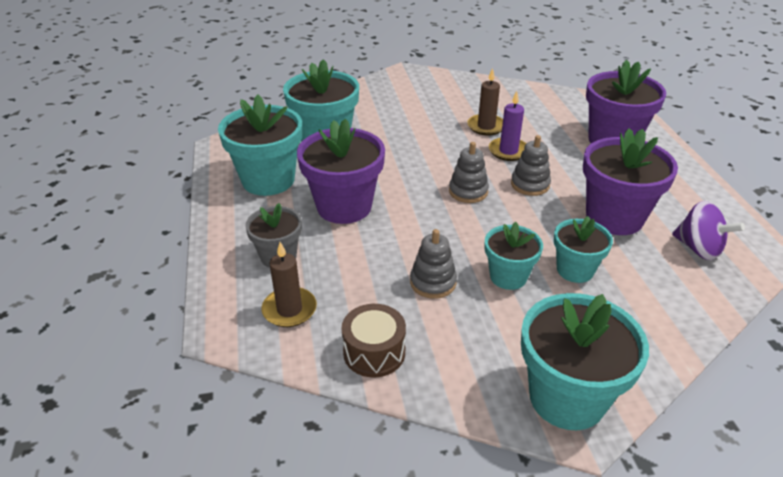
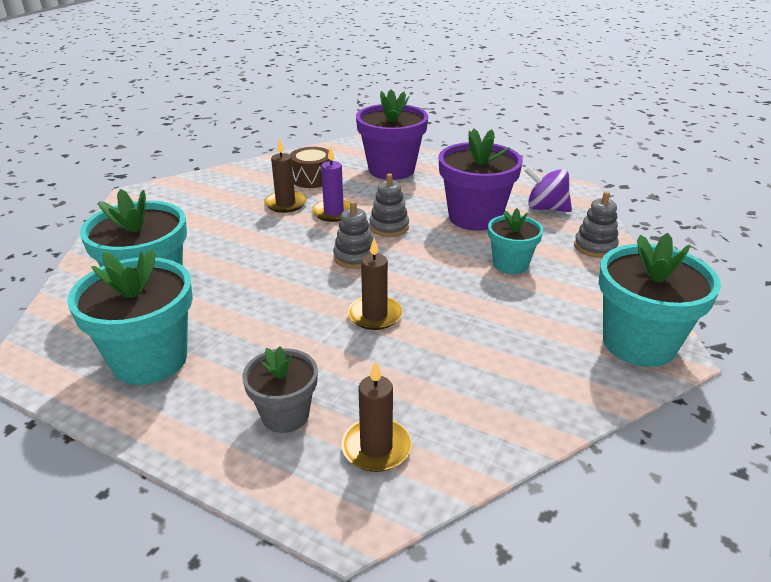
camera: 50 degrees left, 5 degrees down
purple flower pot [297,119,385,224] -> none
brown drum [341,304,406,378] -> brown drum moved to [290,147,330,188]
grey stacking toy [410,229,457,299] -> grey stacking toy moved to [574,191,619,258]
turquoise flower pot [485,222,543,290] -> none
purple spinning top [672,201,745,260] -> purple spinning top turned 150 degrees counterclockwise [524,166,572,212]
none -> brown candle [347,238,402,330]

